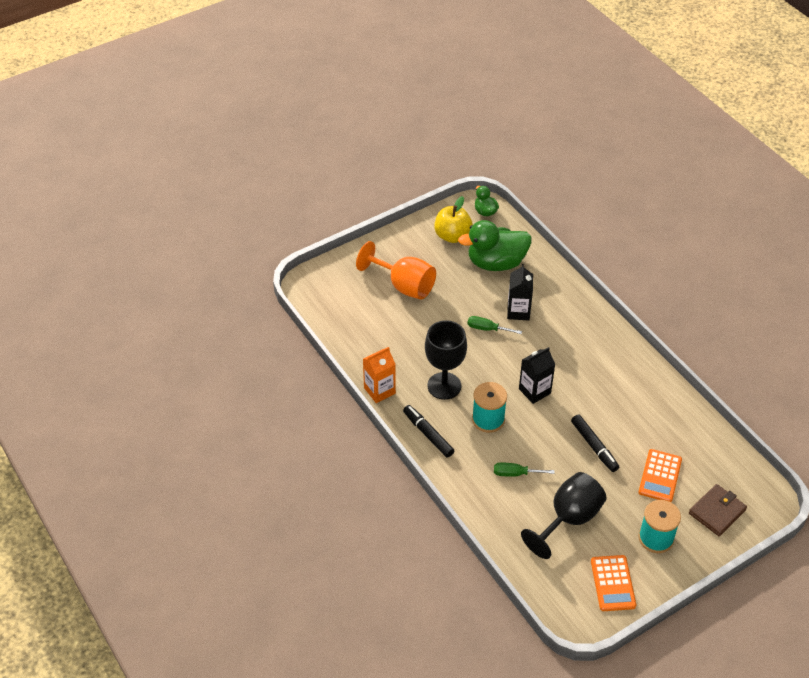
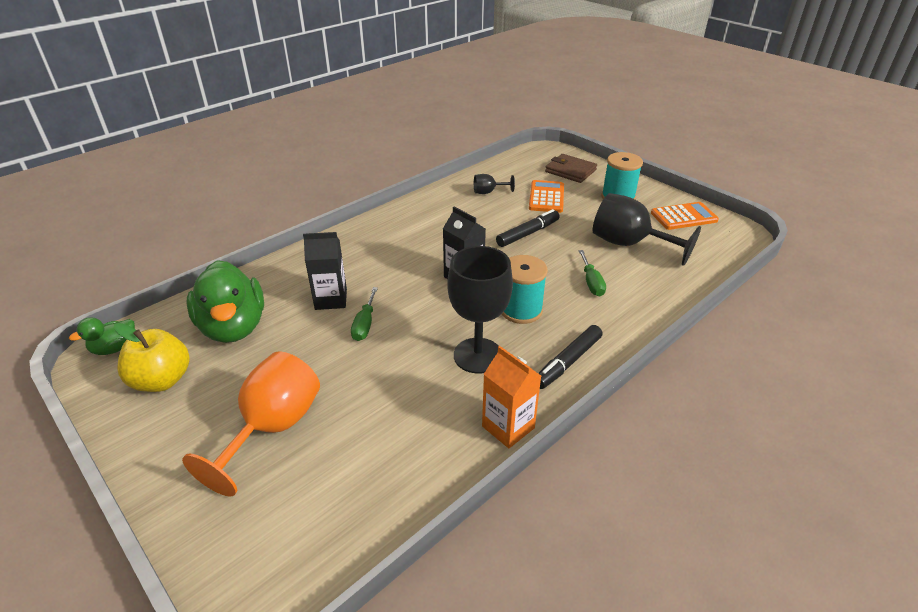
camera: 100 degrees left, 10 degrees down
orange calculator [638,449,682,502] -> orange calculator turned 90 degrees counterclockwise [529,180,564,213]
none -> black goblet [474,174,515,194]

